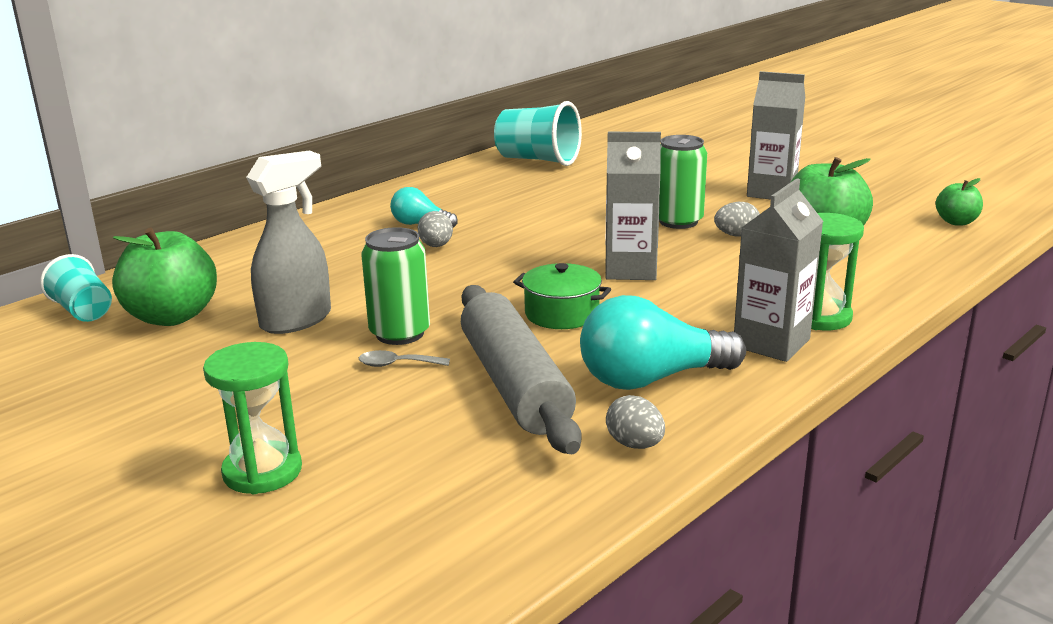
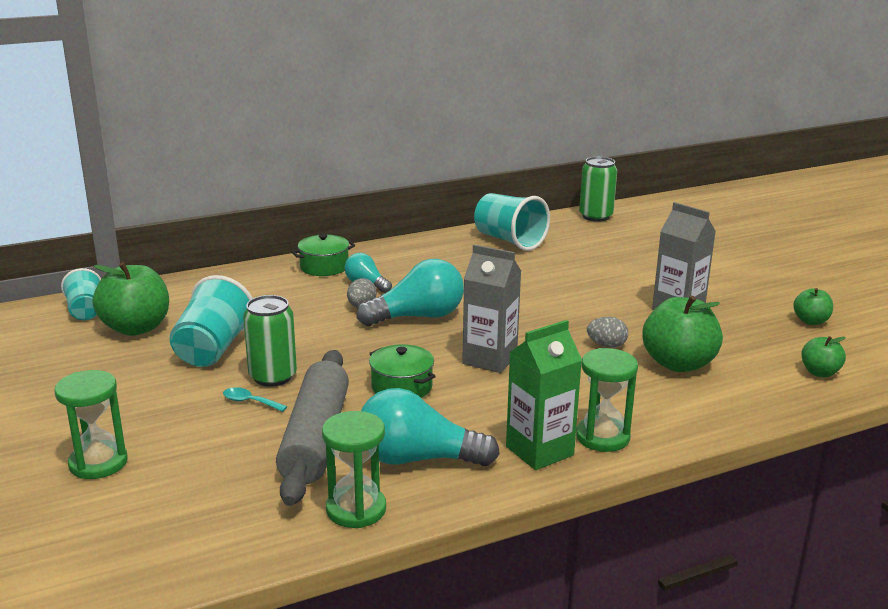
camera: 20 degrees right, 0 degrees up
grey spray bottle [246,150,331,334] -> turquoise cup [170,275,253,367]
grey spoon [359,350,450,367] -> turquoise spoon [223,387,287,412]
grey egg [606,395,665,449] -> green hourglass [322,411,386,528]
green can [659,135,707,229] -> green can moved to [579,157,617,222]
grey carton [734,178,823,362] -> green carton [506,320,582,470]
none -> green pot [291,234,355,276]
none -> turquoise light bulb [357,259,464,326]
none -> green apple [793,288,833,325]

